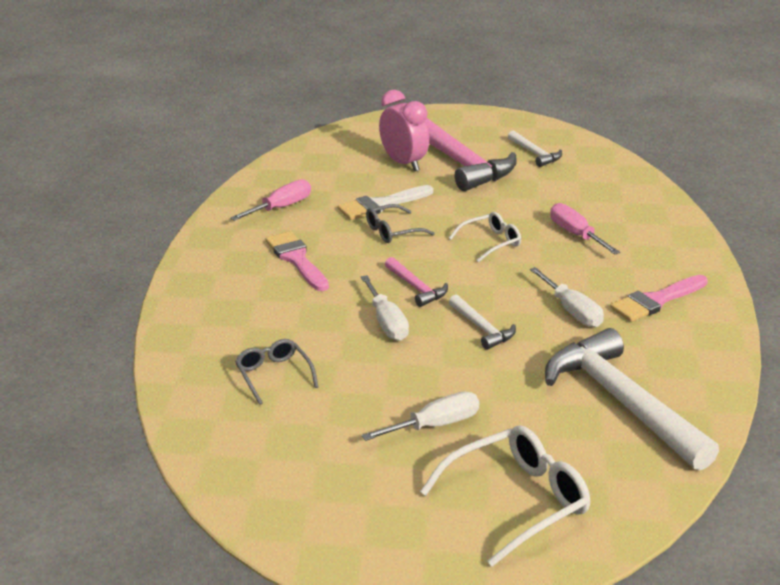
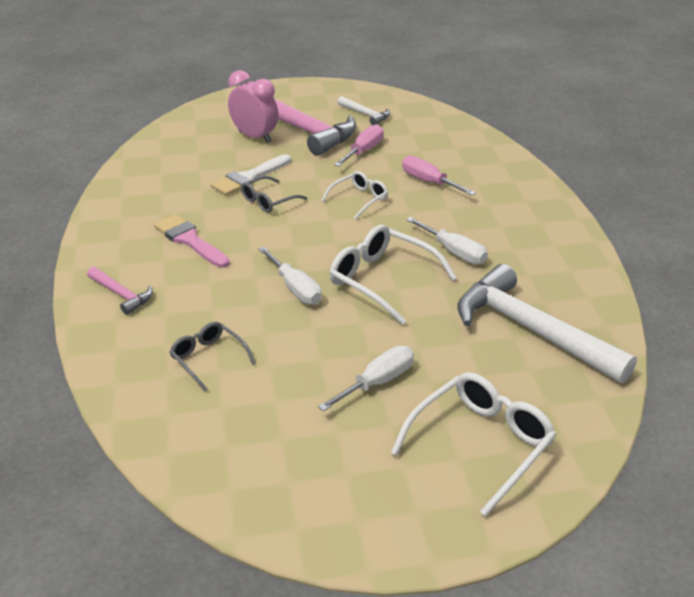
camera: 15 degrees left, 5 degrees up
pink screwdriver [230,179,311,221] -> pink screwdriver moved to [334,124,384,166]
pink hammer [385,257,448,307] -> pink hammer moved to [87,267,153,315]
white hammer [449,295,516,350] -> white glasses [330,225,457,325]
pink brush [610,275,708,322] -> none

